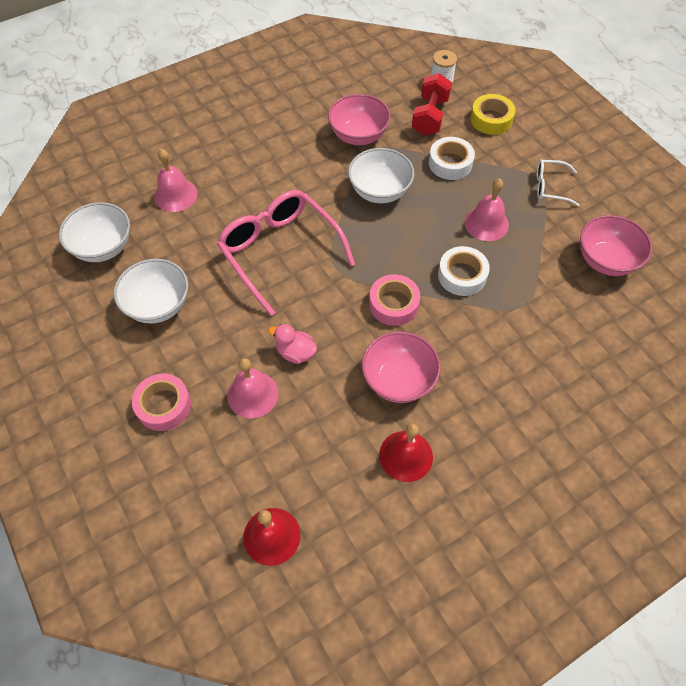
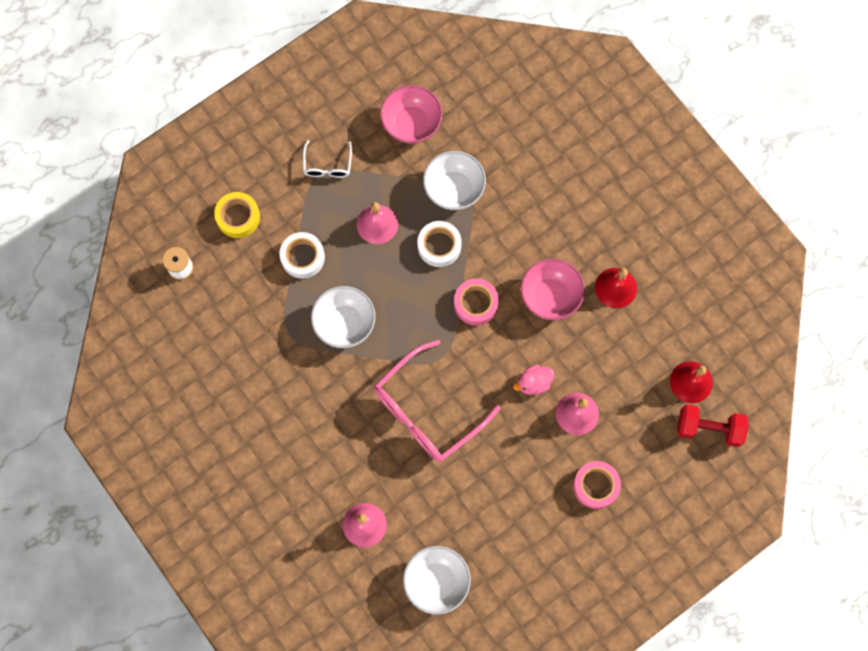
camera: 95 degrees left, 15 degrees up
white bowl [114,259,188,324] -> white bowl moved to [423,151,486,210]
pink duck [268,324,317,364] -> pink duck turned 45 degrees clockwise [513,365,554,395]
pink bowl [328,94,391,145] -> none
red dumbbell [412,73,452,136] -> red dumbbell moved to [677,404,748,447]

